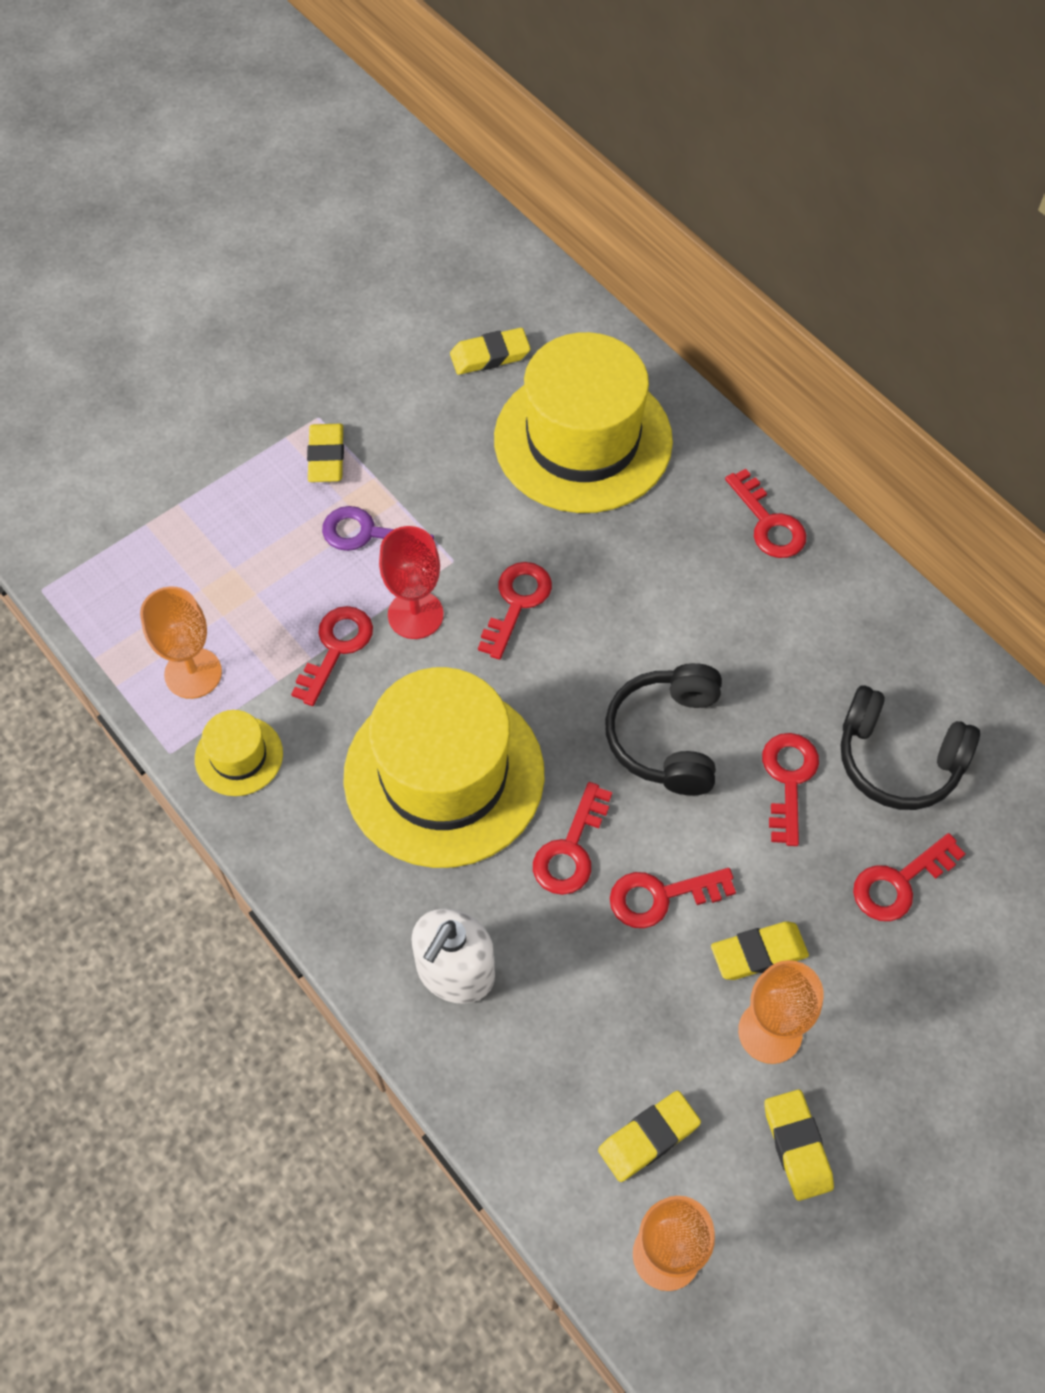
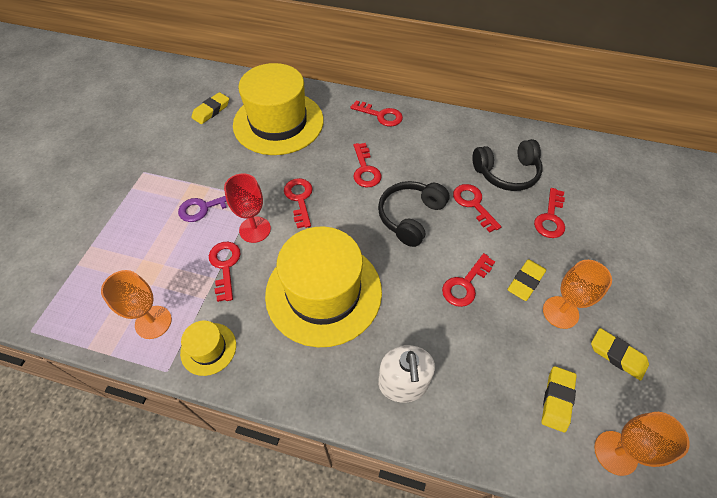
camera: 35 degrees left, 5 degrees down
yellow eraser [307,424,344,482] -> none
red key [533,782,612,895] -> red key moved to [354,143,382,187]
black headphones [605,663,722,796] -> black headphones turned 60 degrees clockwise [378,181,450,247]

